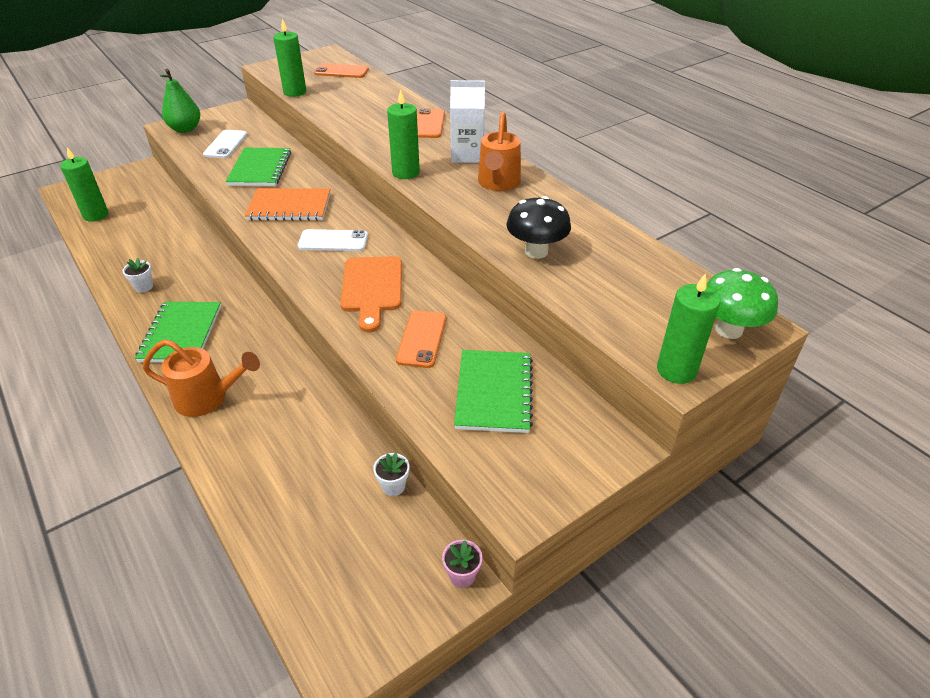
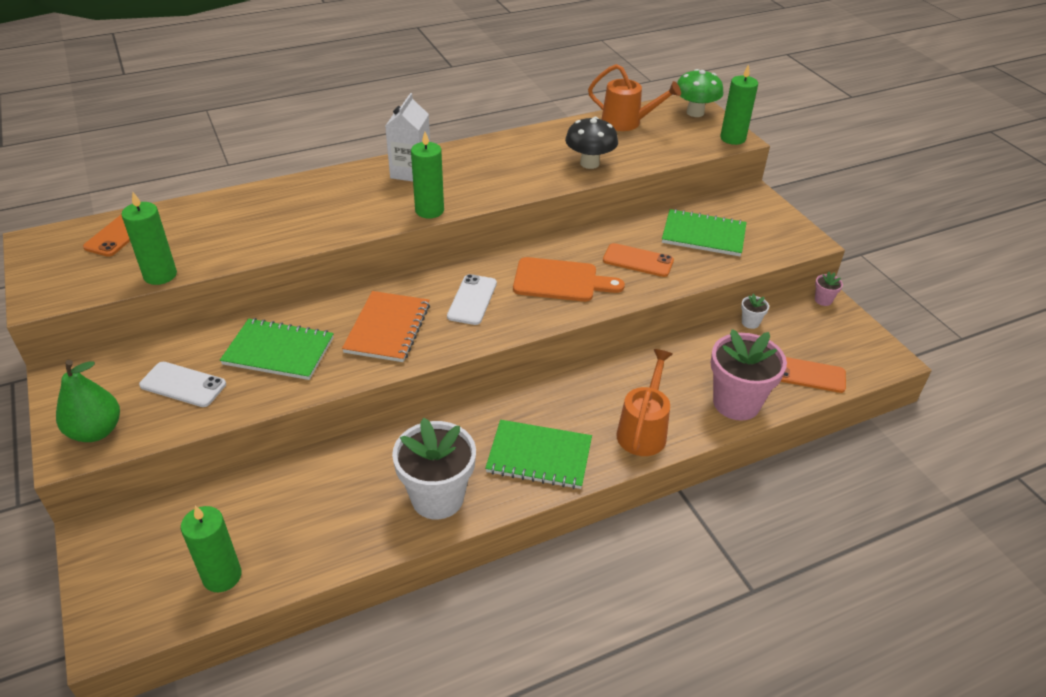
camera: 80 degrees left, 0 degrees up
white flower pot [123,258,153,293] -> white flower pot [392,417,476,520], size x2.39
orange phone [417,108,445,138] -> orange phone moved to [780,357,846,393]
orange watering can [478,112,521,191] -> orange watering can moved to [588,64,681,131]
none -> pink flower pot [711,329,787,421]

